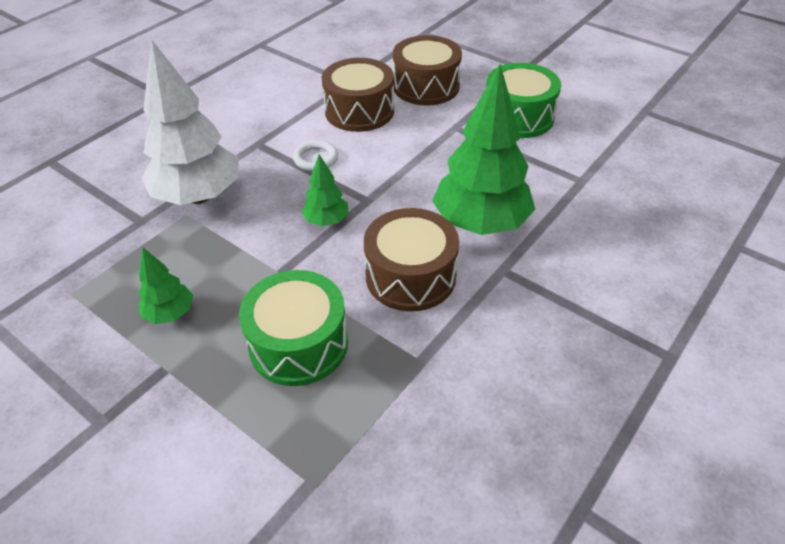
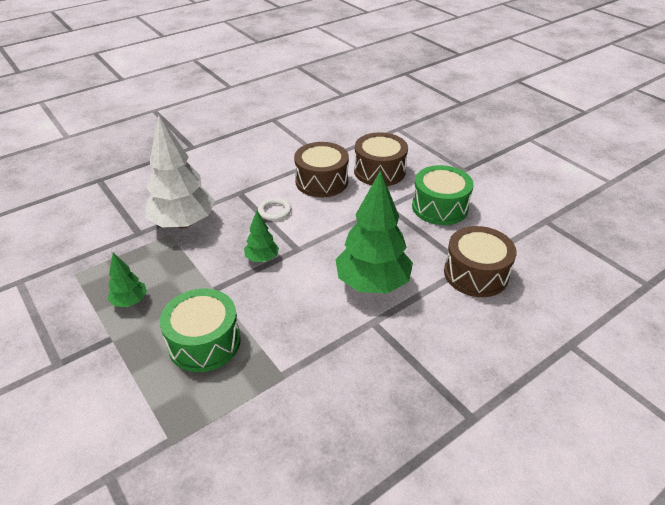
camera: 15 degrees right, 5 degrees down
brown drum [364,208,459,312] -> brown drum moved to [444,226,517,297]

